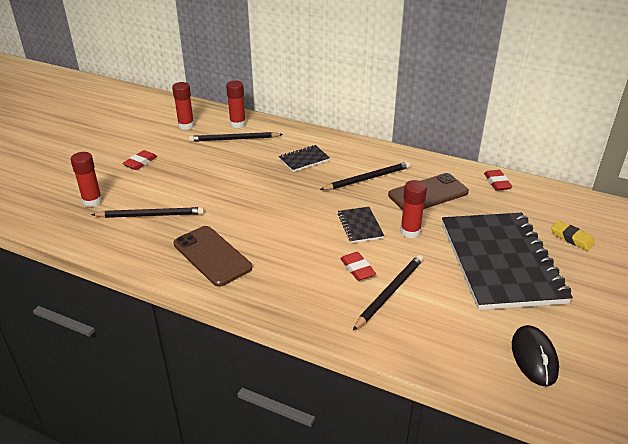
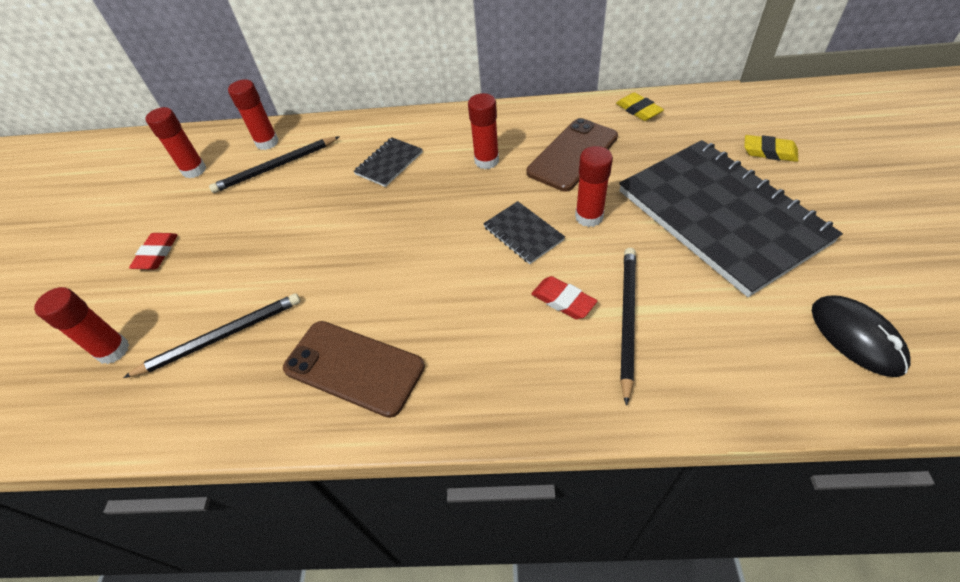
camera: 20 degrees left, 15 degrees up
black pencil [320,162,411,190] -> red glue stick [468,93,499,169]
red eraser [484,170,512,191] -> yellow eraser [616,92,664,121]

